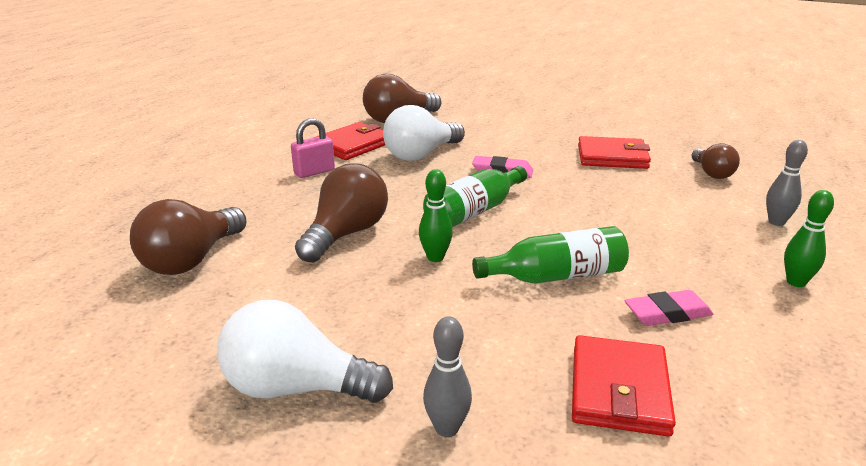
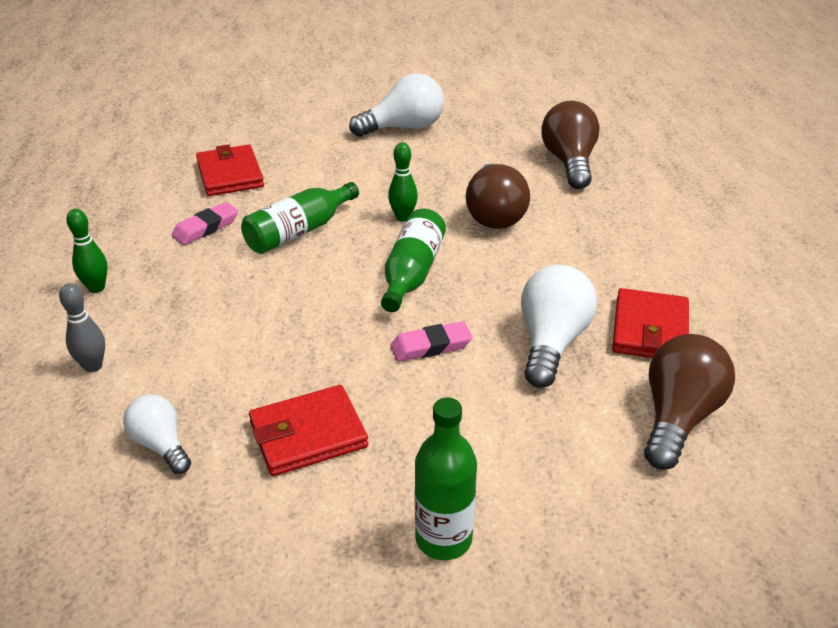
camera: 150 degrees right, 10 degrees up
pink padlock [291,118,335,178] -> none
grey bowling pin [423,316,472,437] -> none
brown light bulb [692,143,740,179] -> white light bulb [123,394,191,474]
none -> green bottle [415,397,477,560]

